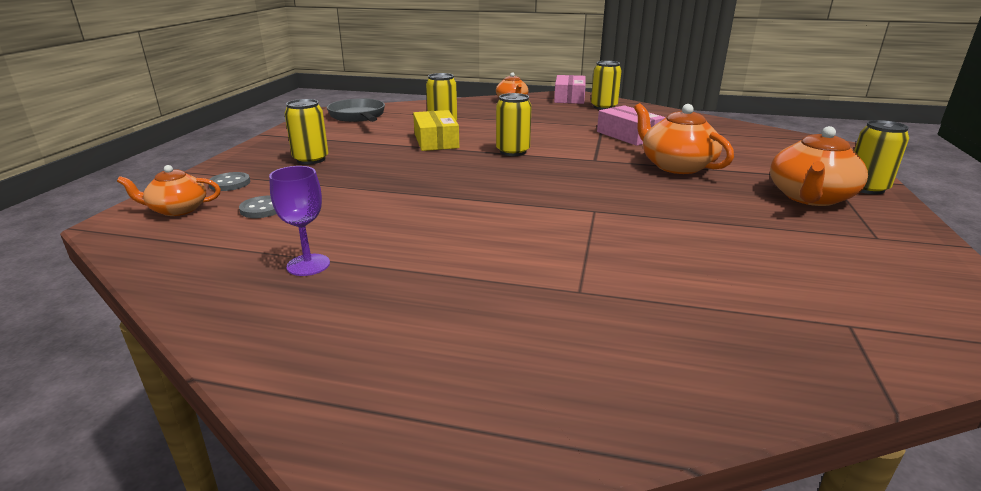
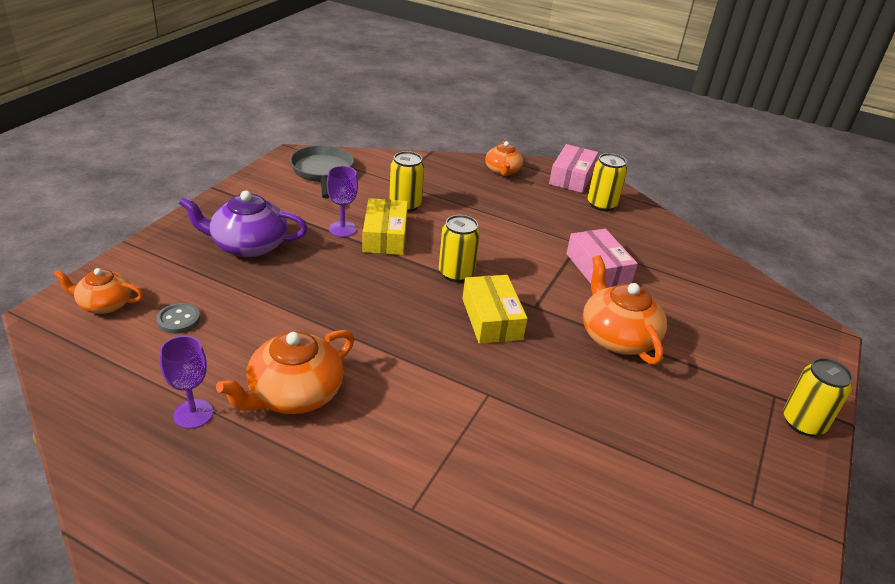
camera: 10 degrees right, 10 degrees up
grey button [209,172,250,191] -> none
yellow can [284,99,328,164] -> purple teapot [179,191,308,258]
orange teapot [770,126,868,206] -> orange teapot moved to [216,330,354,414]
none -> purple goblet [327,166,358,237]
none -> yellow box [462,275,528,344]

